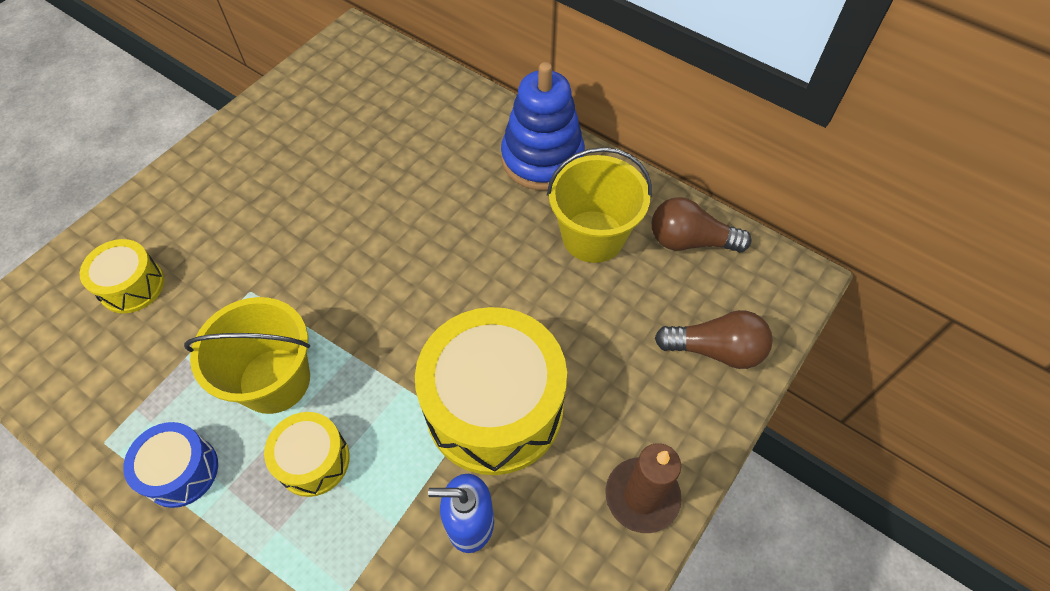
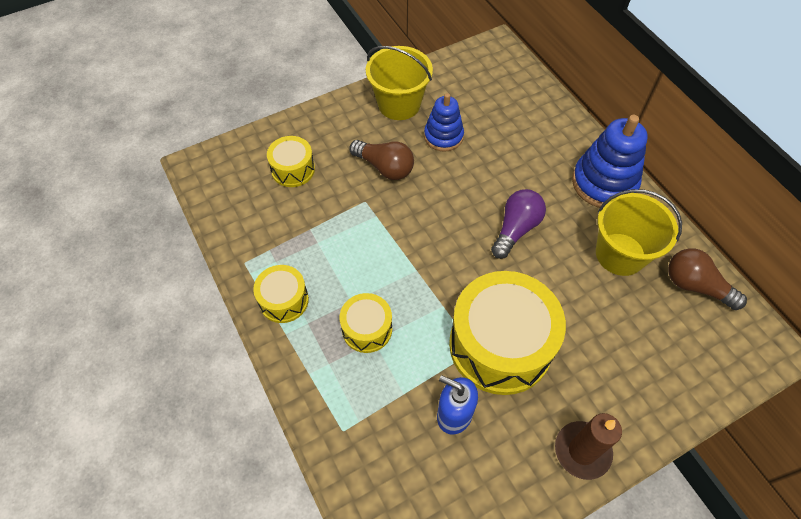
camera: 25 degrees right, 0 degrees up
blue drum [123,422,218,508] -> yellow drum [253,265,309,323]
yellow bucket [184,297,310,414] -> yellow bucket moved to [366,46,433,120]
brown light bulb [655,310,773,369] -> brown light bulb moved to [349,140,414,180]
none -> blue stacking toy [424,93,464,152]
none -> purple light bulb [491,189,546,259]

